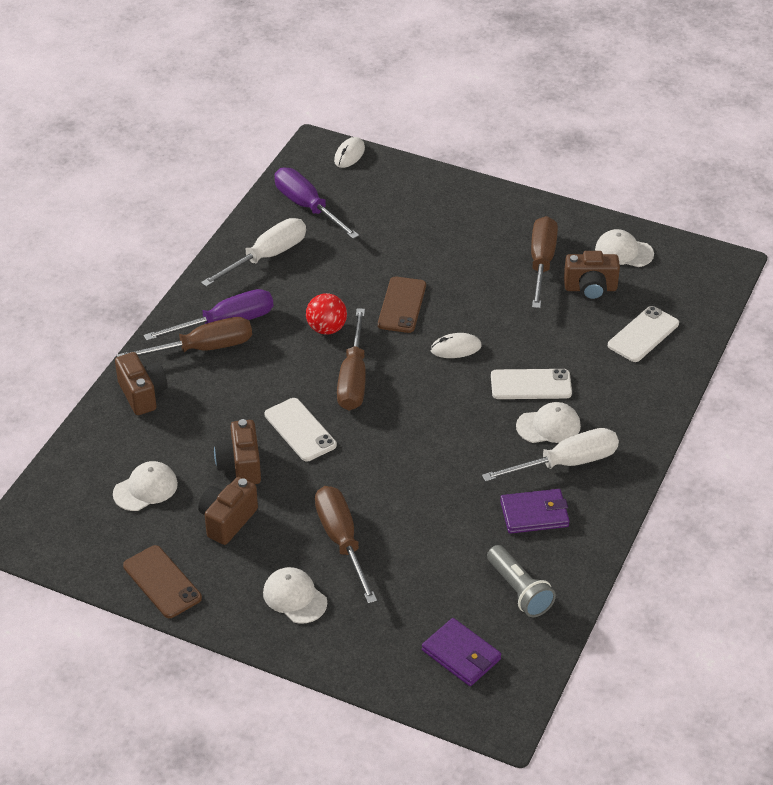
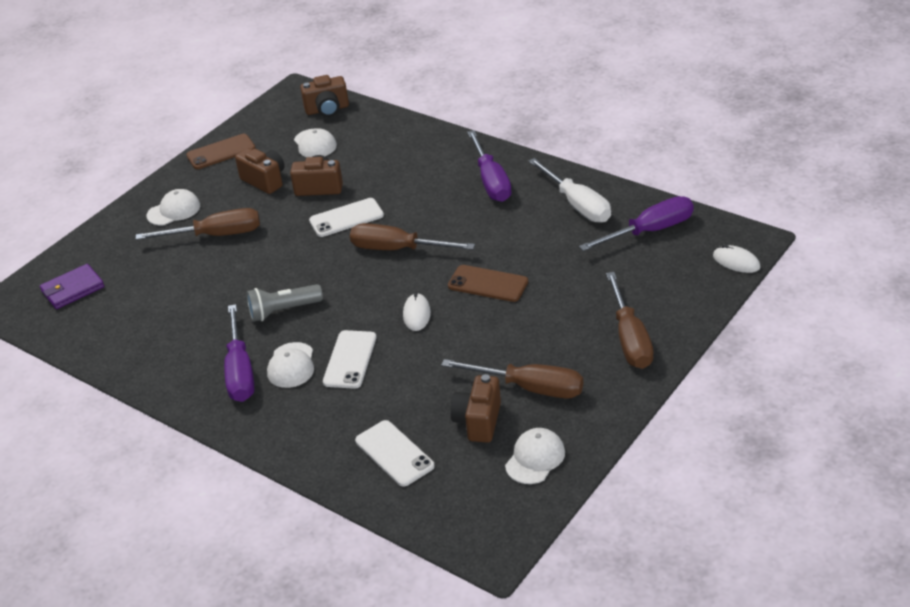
camera: 105 degrees right, 5 degrees down
brown camera [115,352,168,415] -> brown camera moved to [300,75,349,117]
brown screwdriver [117,317,252,357] -> brown screwdriver moved to [606,272,653,369]
red ball [306,293,347,335] -> none
white screwdriver [482,428,619,482] -> purple screwdriver [224,304,254,402]
grey flashlight [487,545,556,617] -> grey flashlight moved to [246,284,323,322]
purple wallet [500,489,570,534] -> none

